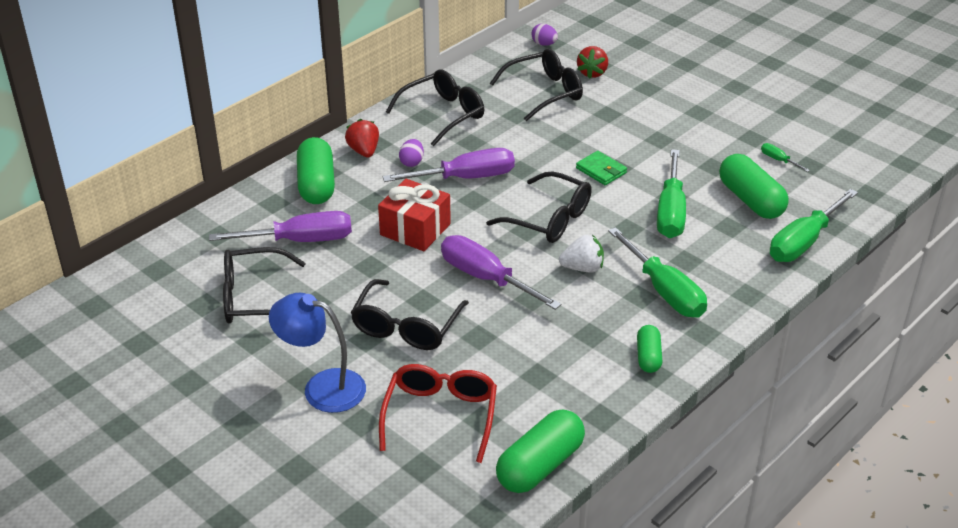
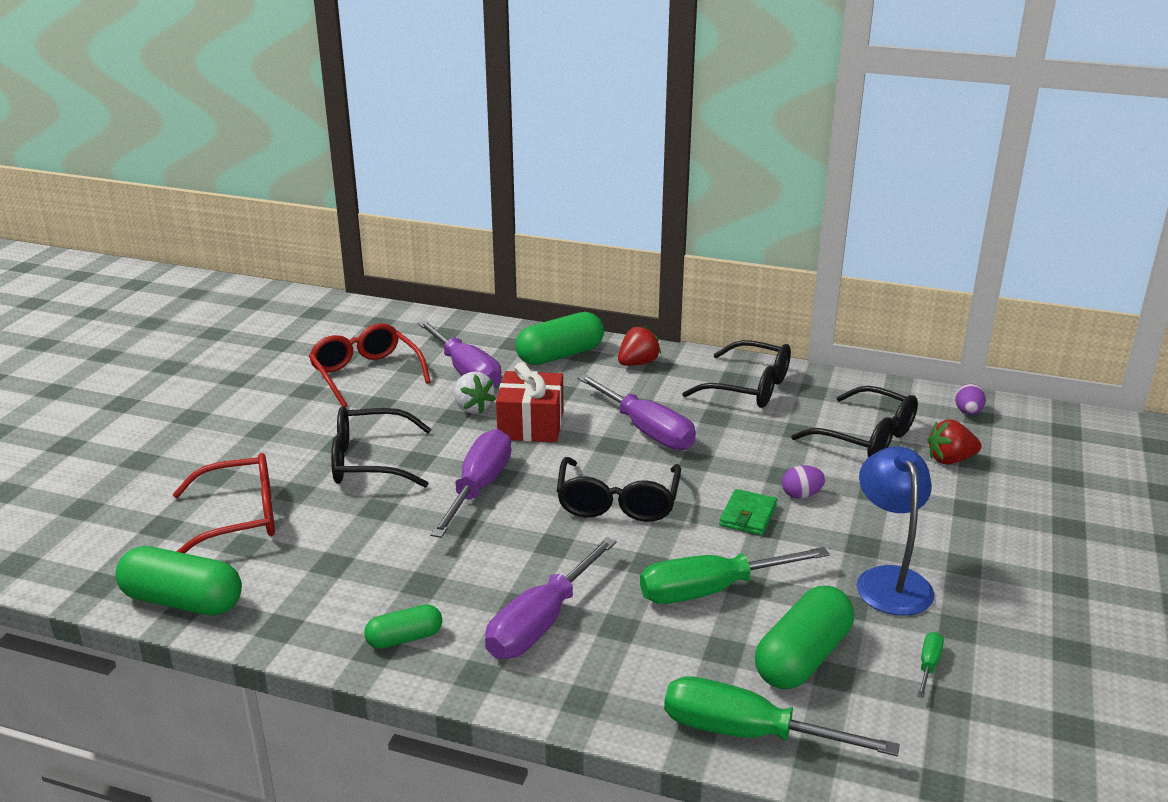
camera: 65 degrees right, 10 degrees down
black glasses [223,247,306,324] -> red glasses [309,323,431,407]
blue lamp [269,293,366,413] -> blue lamp moved to [856,446,934,616]
purple egg [399,139,424,167] -> purple egg moved to [782,465,825,499]
white strawberry [559,235,604,273] -> white strawberry moved to [454,371,496,414]
green screwdriver [608,227,707,318] -> purple screwdriver [485,537,617,659]

